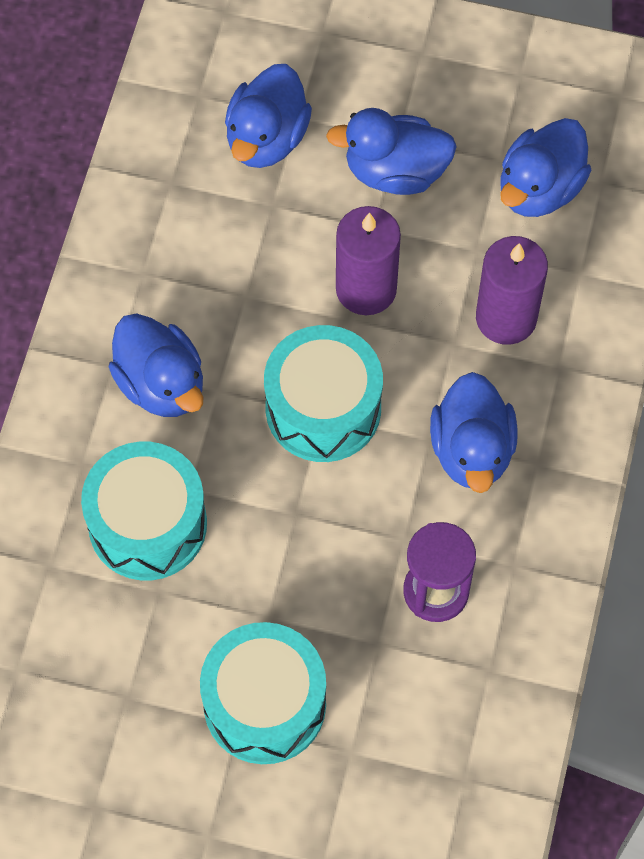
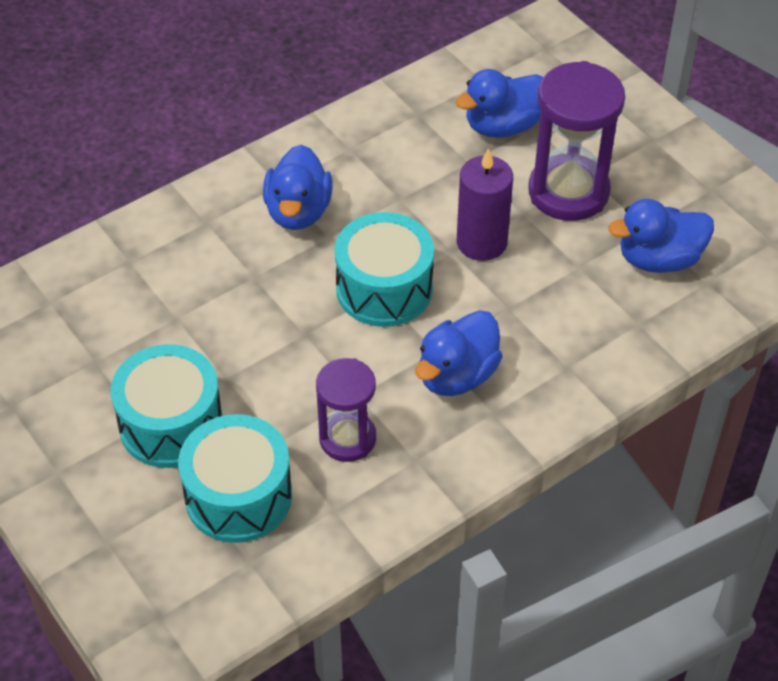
camera: 40 degrees right, 15 degrees down
turquoise drum [81,442,207,580] -> turquoise drum moved to [178,414,292,543]
blue duck [326,108,457,195] -> purple hourglass [528,61,625,221]
purple candle [476,236,548,345] -> none

